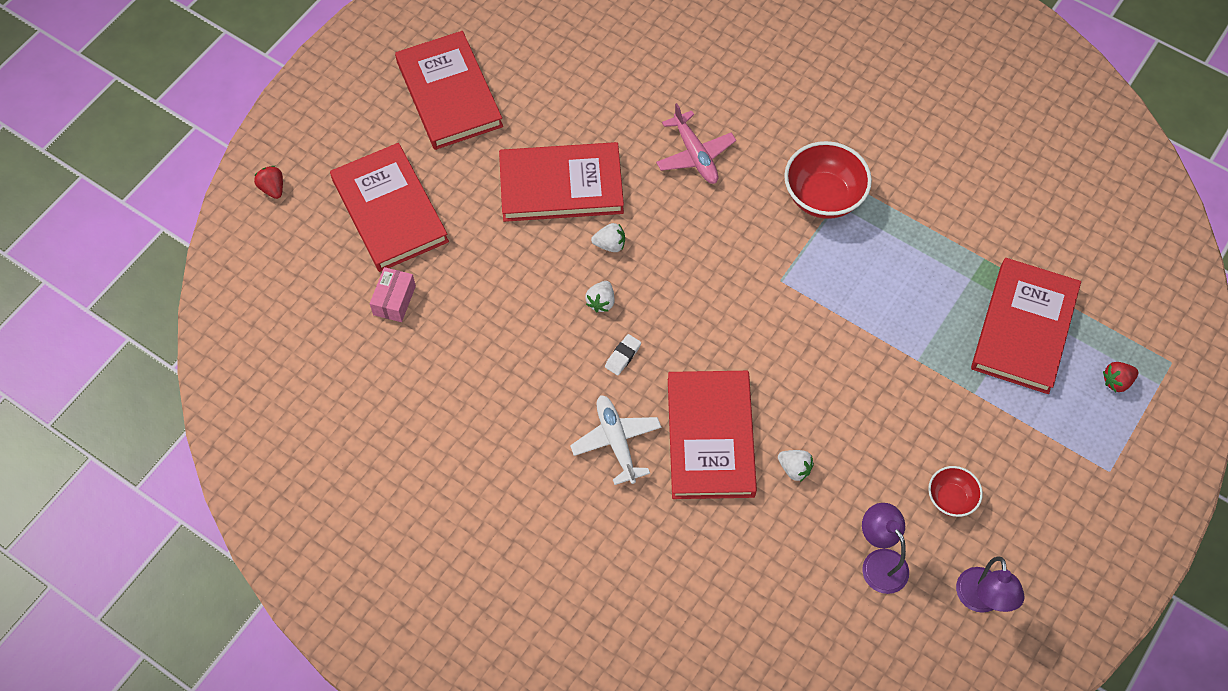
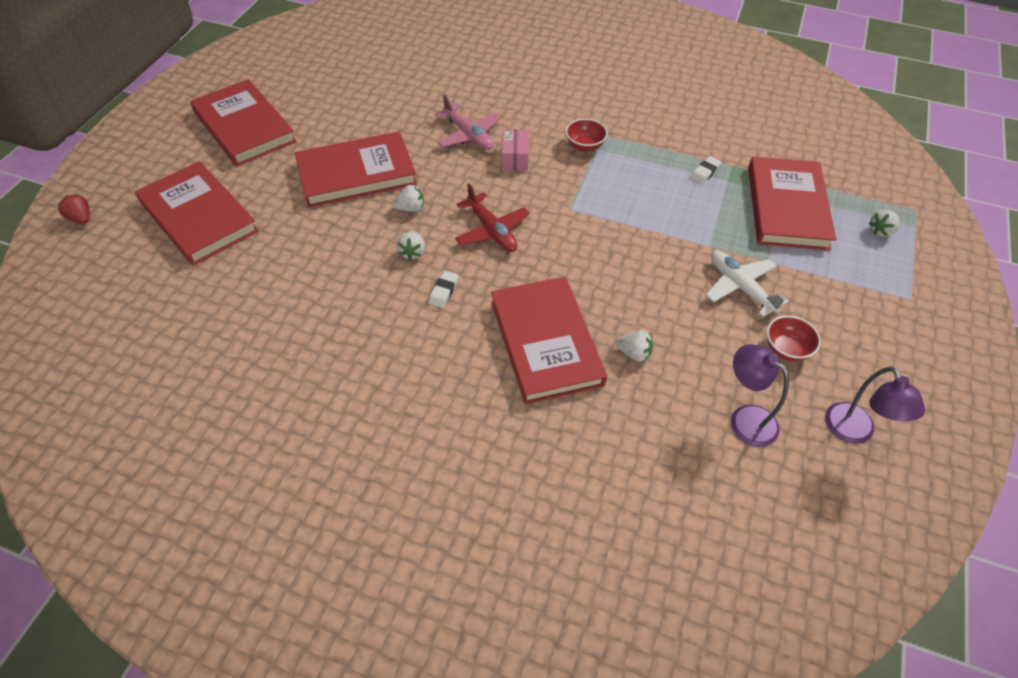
camera: 15 degrees left, 10 degrees down
pink box [370,267,416,322] -> pink box moved to [502,129,529,171]
white plane [570,395,661,485] -> white plane moved to [706,251,789,317]
red bowl [784,141,872,219] -> red bowl [565,118,608,152], size x0.57
red strawberry [1103,362,1138,392] -> white strawberry [869,209,900,237]
none -> red plane [455,183,530,252]
none -> white eraser [690,156,721,184]

